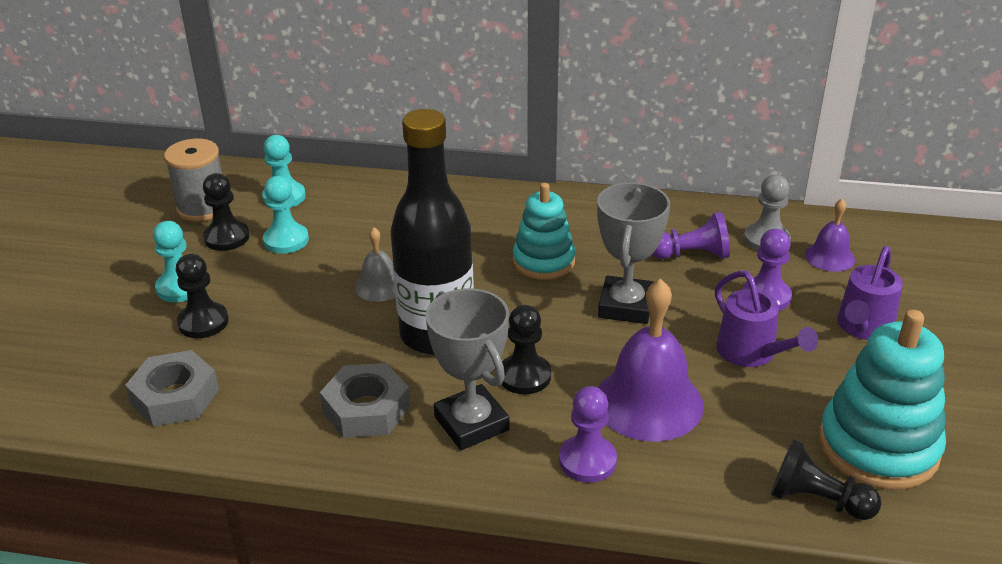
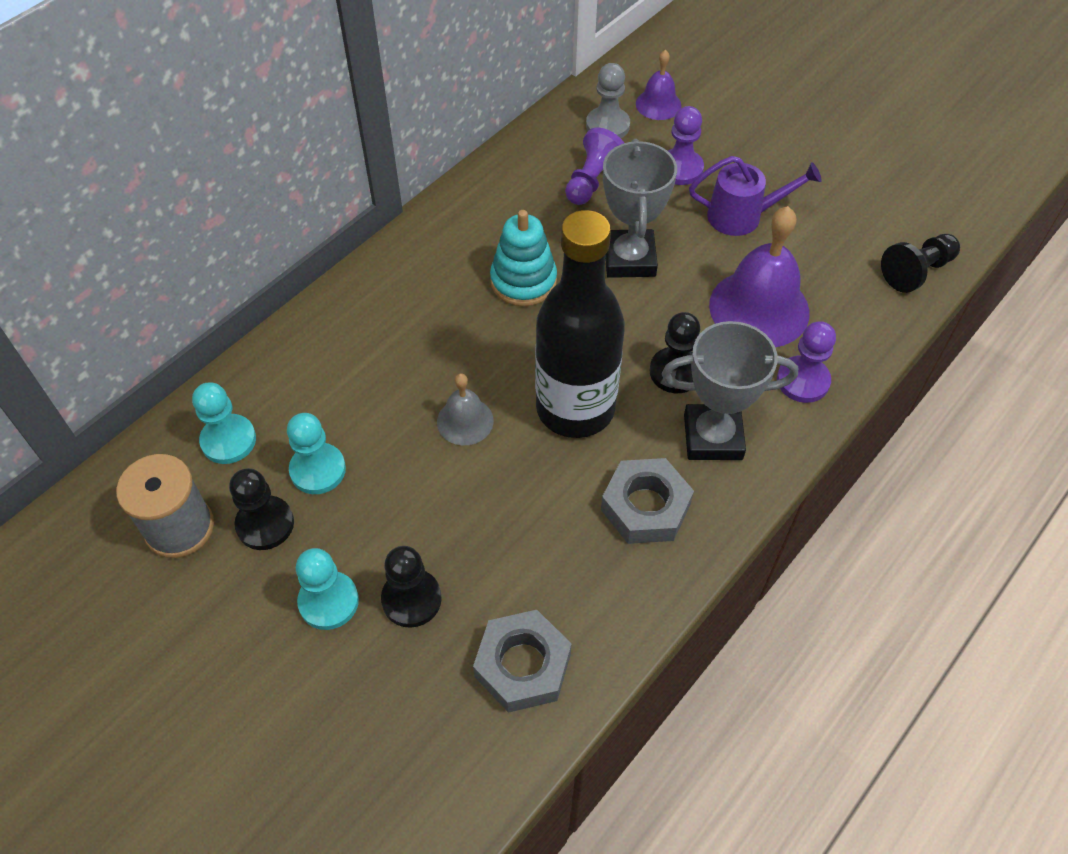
camera: 60 degrees left, 20 degrees up
grey trophy [597,182,670,324] -> grey trophy turned 45 degrees clockwise [603,139,677,278]
turquoise stacking toy [819,310,946,490] -> none
purple watering can [837,246,903,340] -> none

